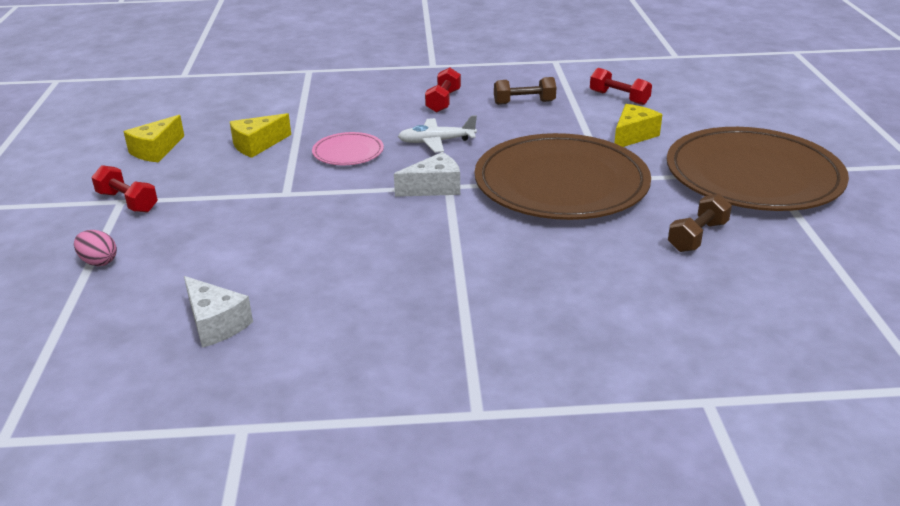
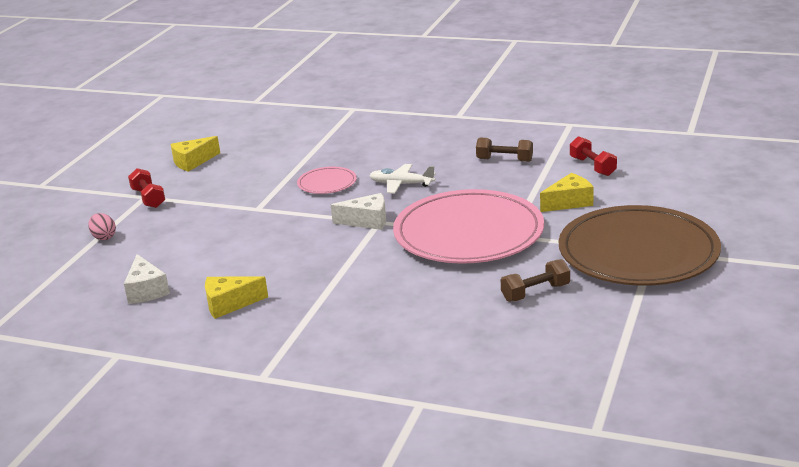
camera: 25 degrees right, 5 degrees down
yellow cheese [230,113,291,158] -> yellow cheese moved to [205,276,268,319]
red dumbbell [425,68,461,113] -> none
brown plate [475,133,651,220] -> pink plate [393,189,544,264]

